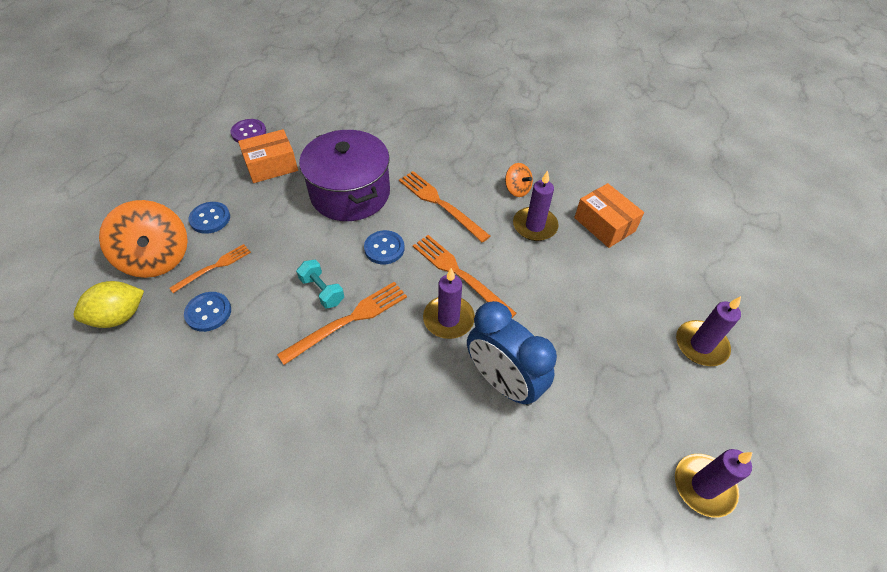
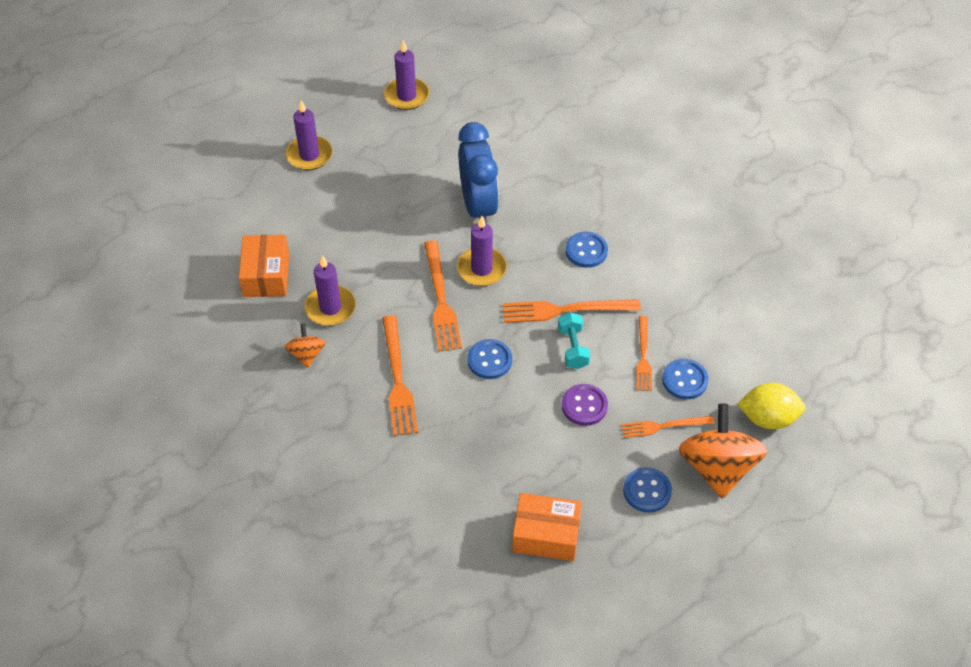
camera: 145 degrees left, 0 degrees up
purple button [230,119,266,143] -> purple button moved to [562,384,608,426]
purple pot [299,130,390,221] -> none
none -> blue button [565,232,608,268]
none -> orange fork [636,316,652,391]

